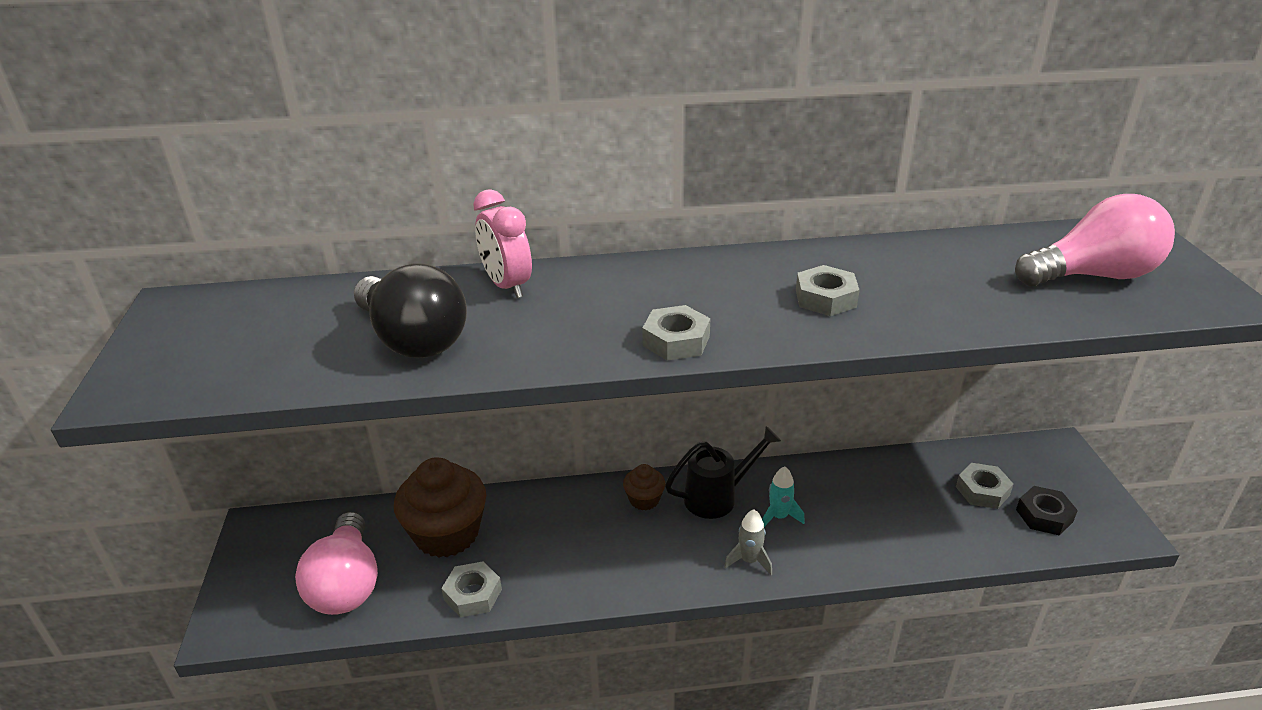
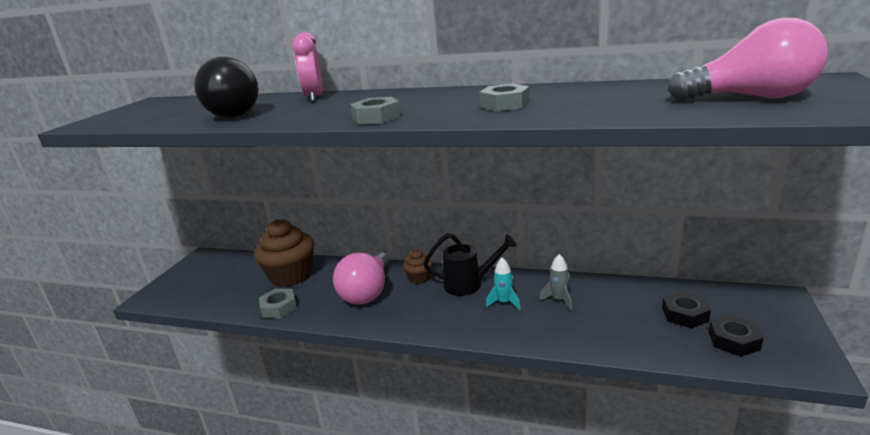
camera: 25 degrees right, 10 degrees down
pink light bulb [295,512,378,615] -> pink light bulb moved to [333,252,390,305]
grey rocket [724,509,772,575] -> grey rocket moved to [539,254,572,310]
grey nut [956,463,1013,509] -> black nut [662,291,711,328]

